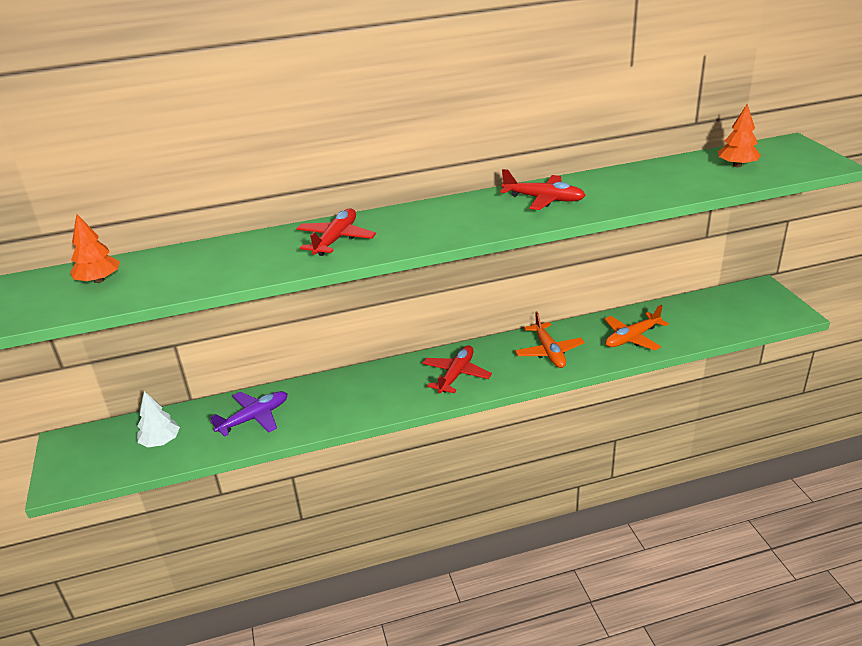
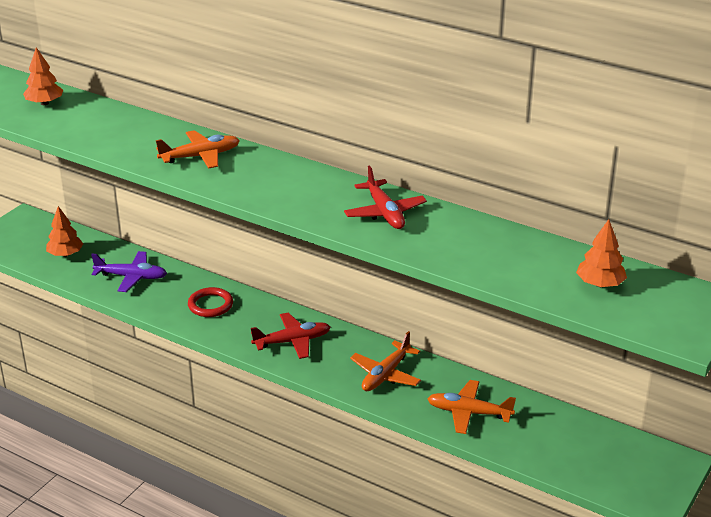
camera: 45 degrees right, 0 degrees up
white tree [137,391,180,447] -> orange tree [46,206,83,257]
red plane [296,209,376,256] -> orange plane [156,130,240,168]
none -> red ring [188,287,233,317]

